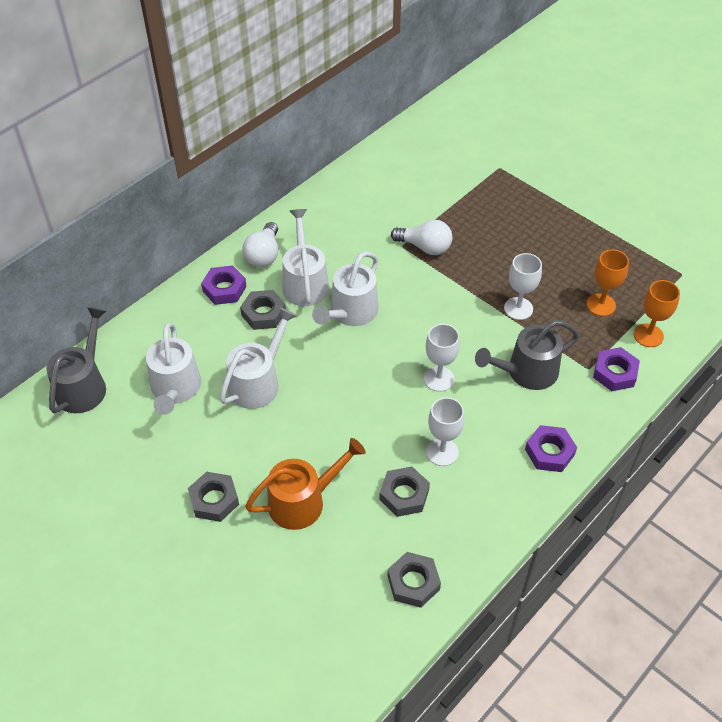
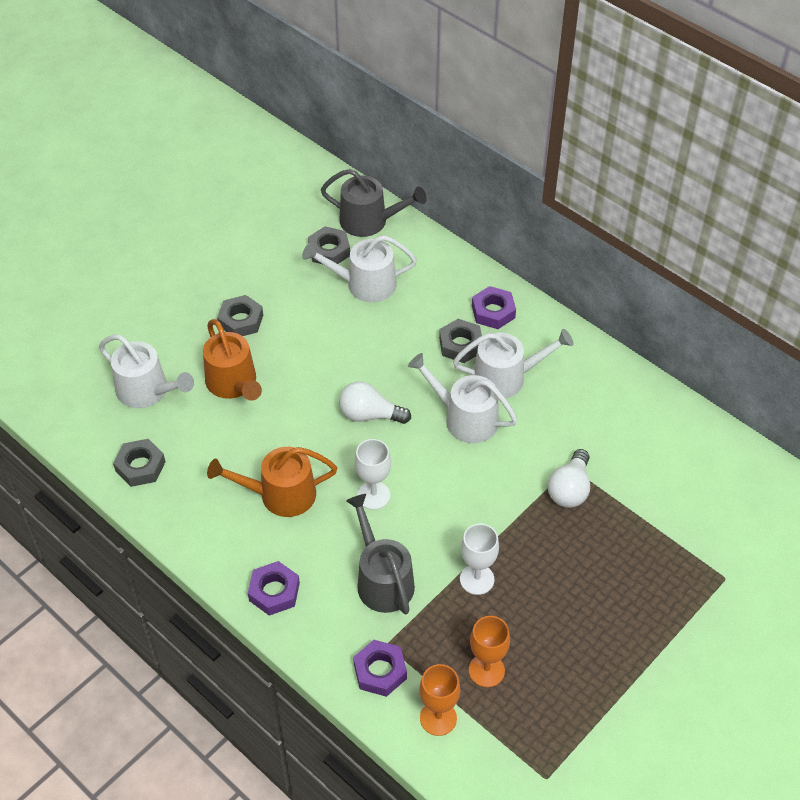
camera: 90 degrees right, 0 degrees up
white watering can [219,308,297,409] -> white watering can moved to [99,334,194,408]
white light bulb [242,222,278,267] -> white light bulb moved to [339,381,411,424]
grey nut [379,467,430,517] -> grey nut moved to [308,226,350,264]
white goblet [426,397,465,466] -> orange watering can [207,447,337,517]

